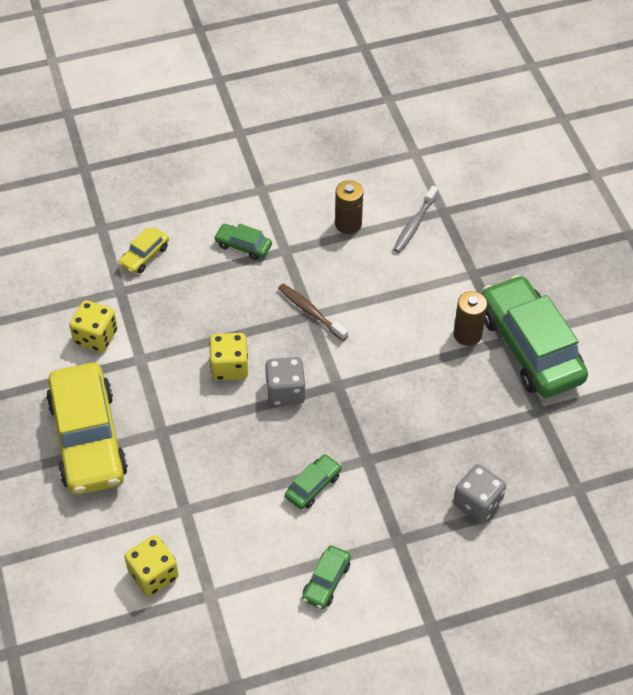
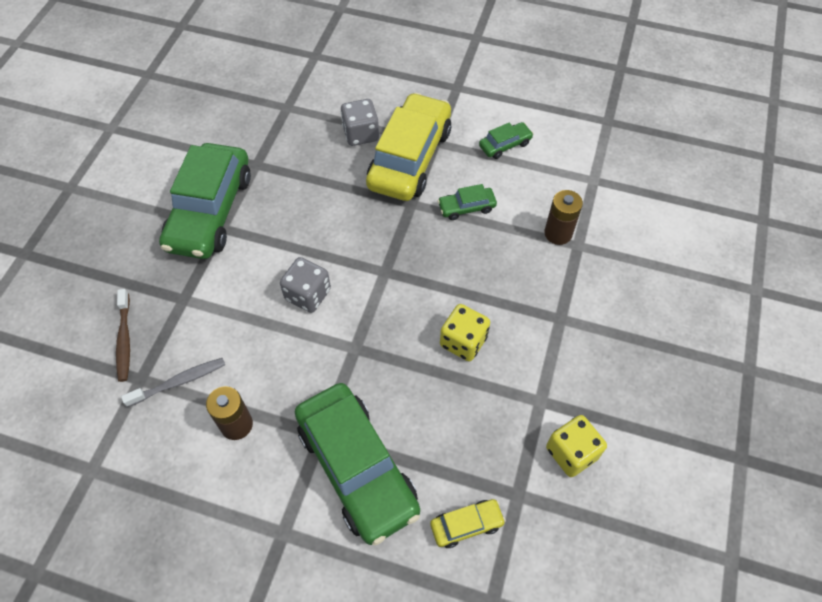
camera: 145 degrees left, 5 degrees up
yellow car [46,363,128,495] -> yellow car moved to [366,92,451,201]
yellow dice [124,535,179,596] -> none
green car [214,224,272,260] -> green car [295,383,420,545], size x2.30
grey dice [265,357,305,406] -> grey dice moved to [280,257,331,313]
brown toothbrush [278,284,348,341] -> brown toothbrush moved to [116,289,130,382]
brown battery [454,291,487,346] -> brown battery moved to [544,190,583,245]

